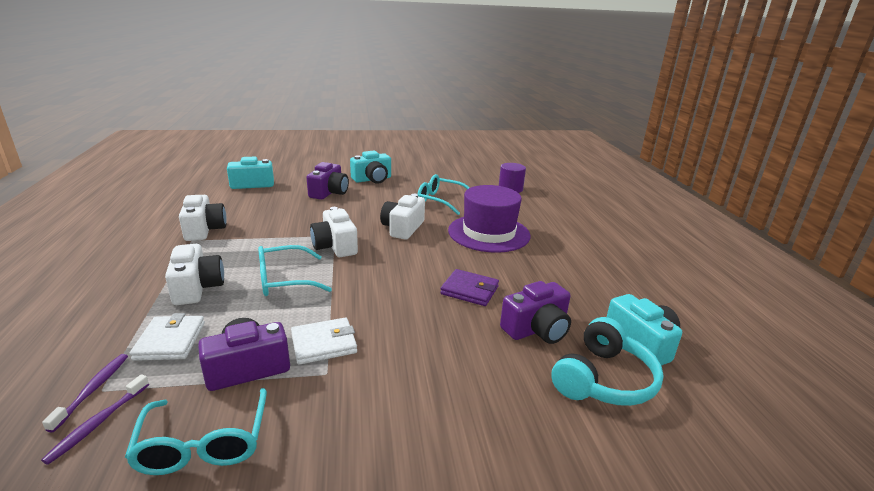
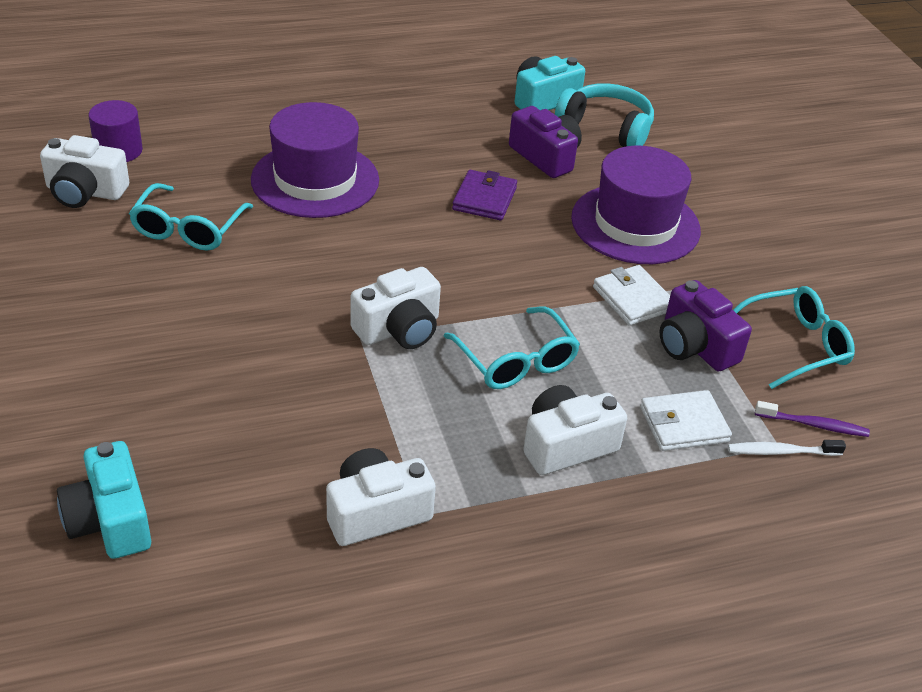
camera: 100 degrees left, 15 degrees up
purple toothbrush [42,354,128,432] -> white toothbrush [728,440,846,456]
purple camera [306,162,349,200] -> none
turquoise camera [350,150,391,184] -> none
white camera [380,194,425,240] -> white camera moved to [40,135,129,208]
none -> purple hat [571,146,701,264]

